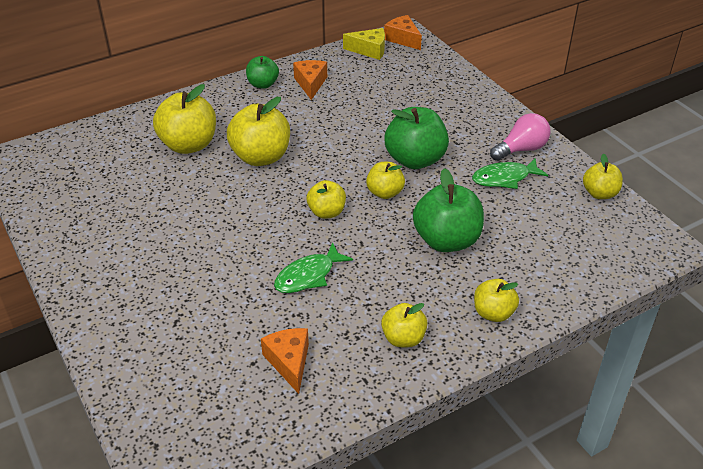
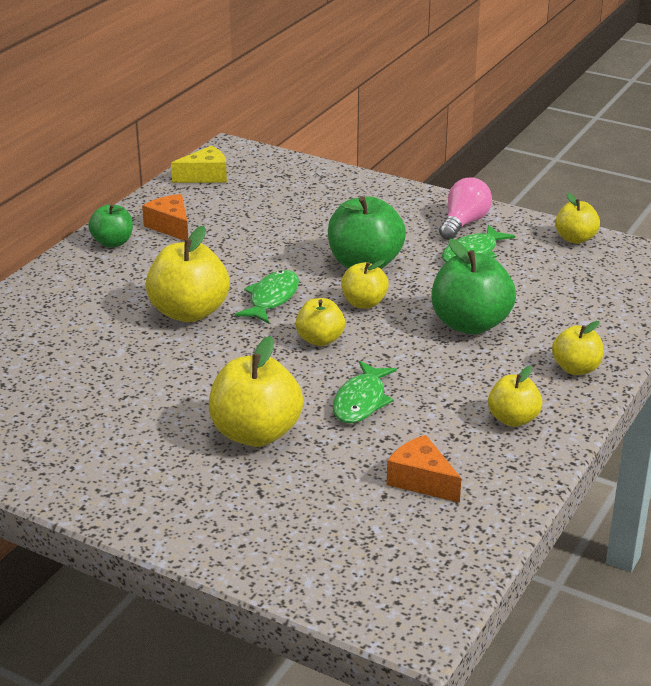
camera: 30 degrees left, 10 degrees down
yellow apple [153,84,216,154] -> yellow apple moved to [209,336,303,447]
orange cheese [384,15,422,50] -> none
none -> green fish [235,270,299,324]

